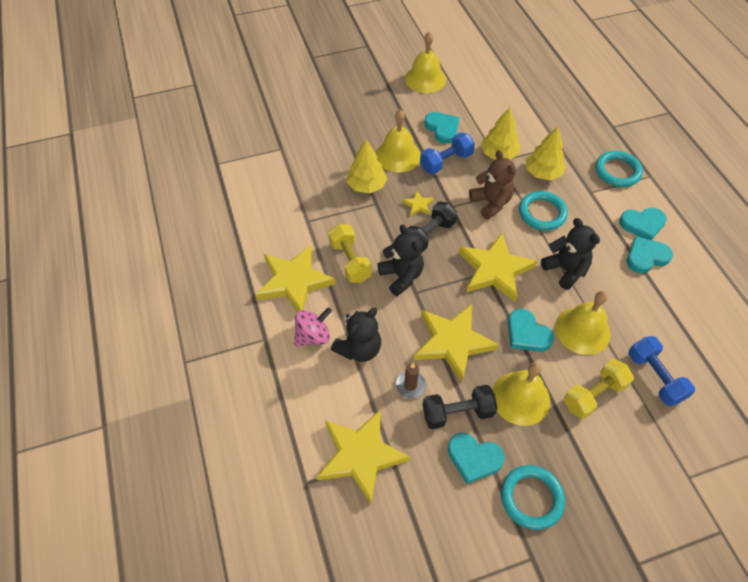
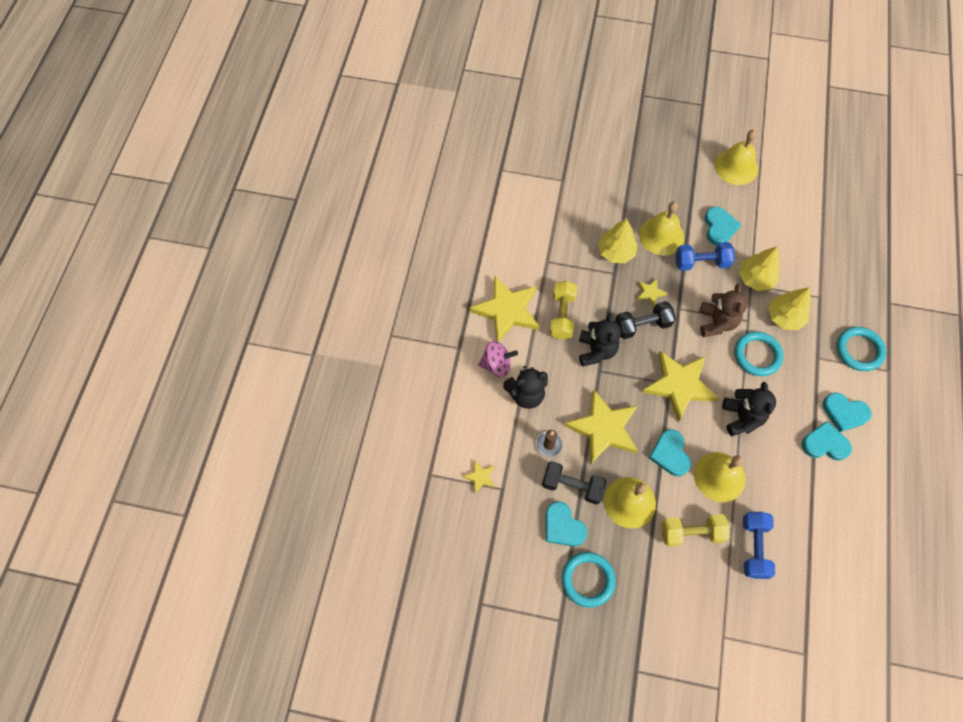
camera: 30 degrees right, 10 degrees up
yellow star [317,410,410,504] -> yellow star [462,461,495,493], size x0.44

